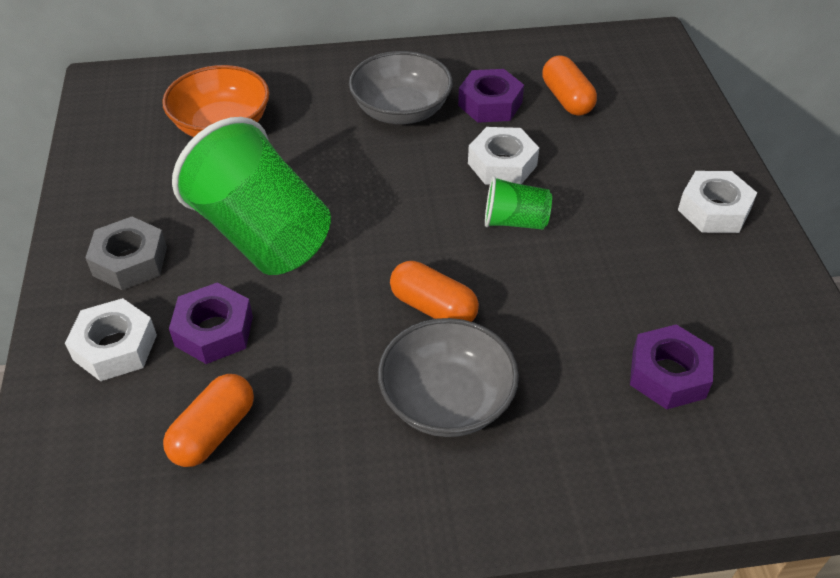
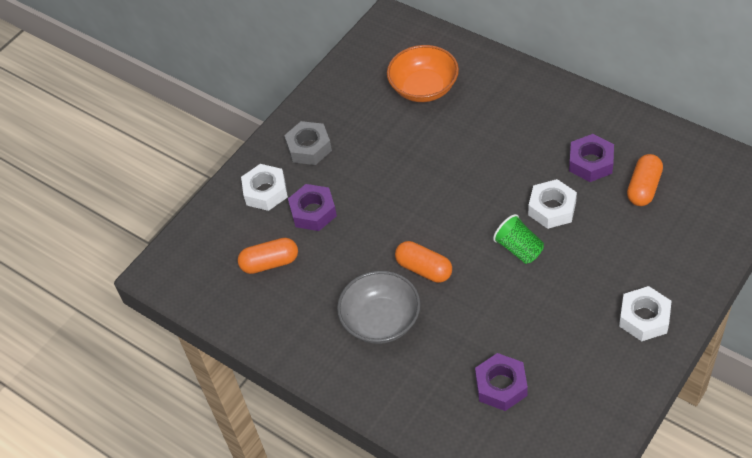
camera: 50 degrees right, 5 degrees up
green cup [172,117,331,275] -> none
grey bowl [349,51,453,124] -> none
orange capsule [390,261,479,322] -> orange capsule turned 45 degrees counterclockwise [395,241,452,283]

